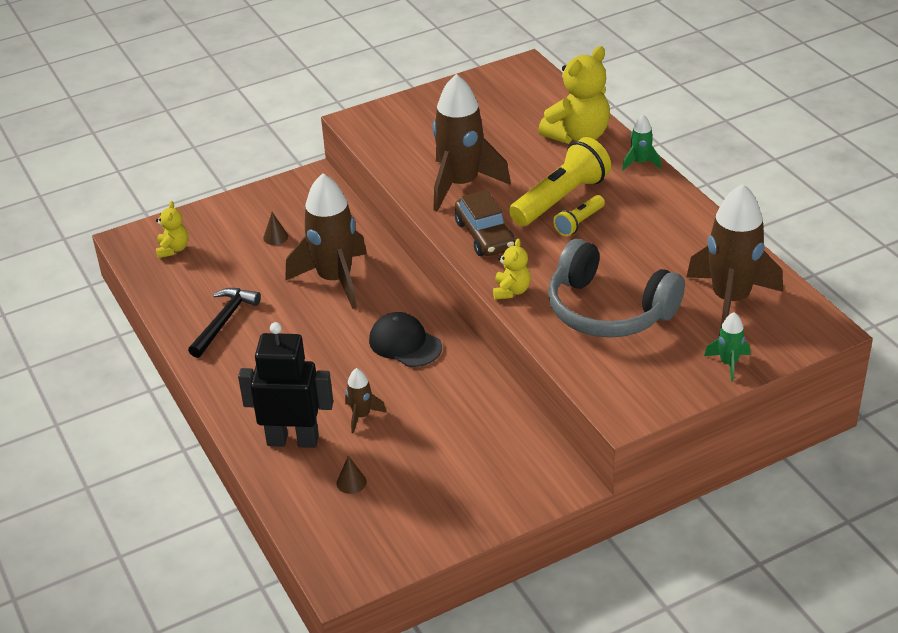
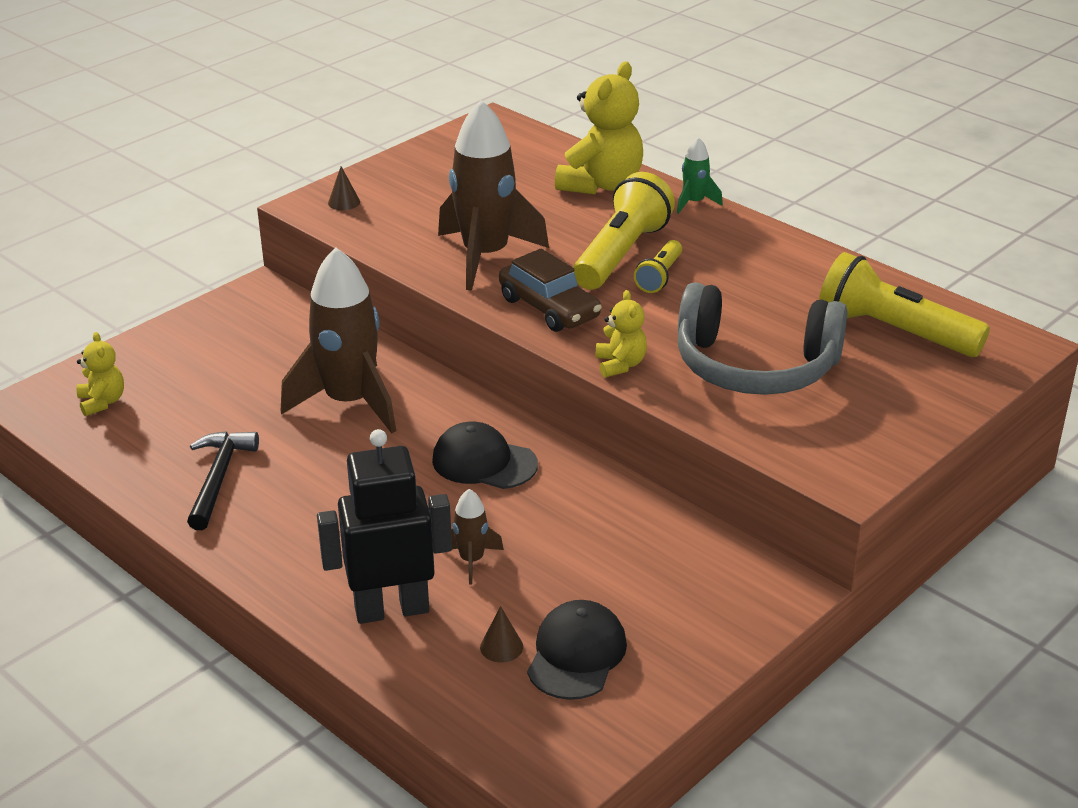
camera: 20 degrees left, 5 degrees down
brown cone [263,212,288,245] -> brown cone moved to [328,166,360,210]
brown rocket [686,184,783,330] -> yellow flashlight [819,252,990,357]
green rocket [704,312,750,382] -> none
none -> black cap [527,600,627,700]

